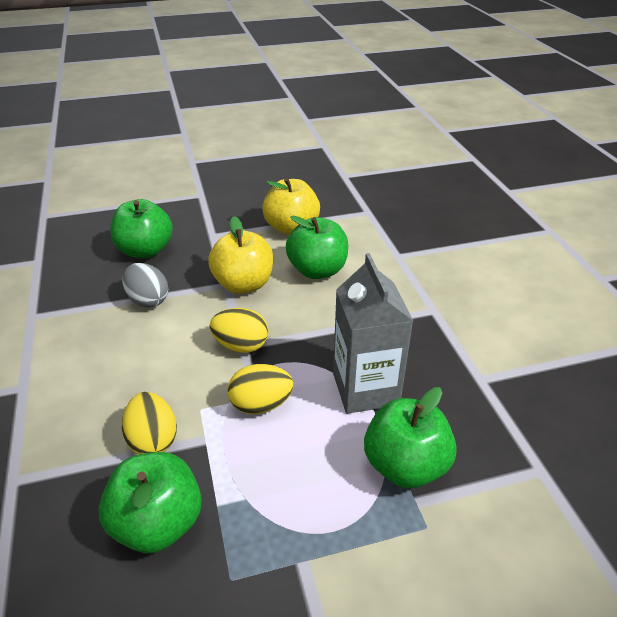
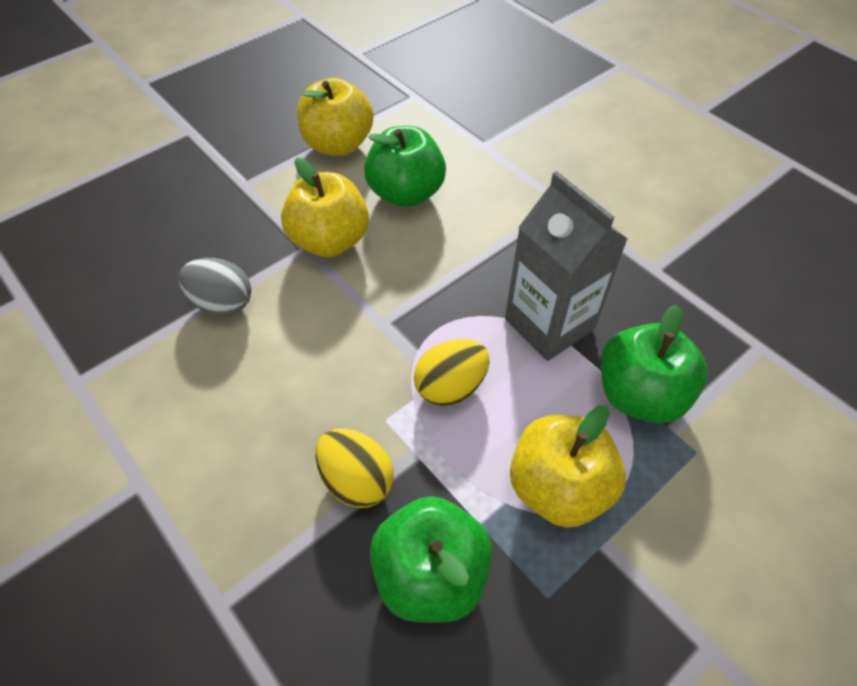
camera: 25 degrees left, 15 degrees up
green apple [110,199,173,258] -> none
yellow egg [210,308,269,353] -> none
none -> yellow apple [510,405,626,528]

